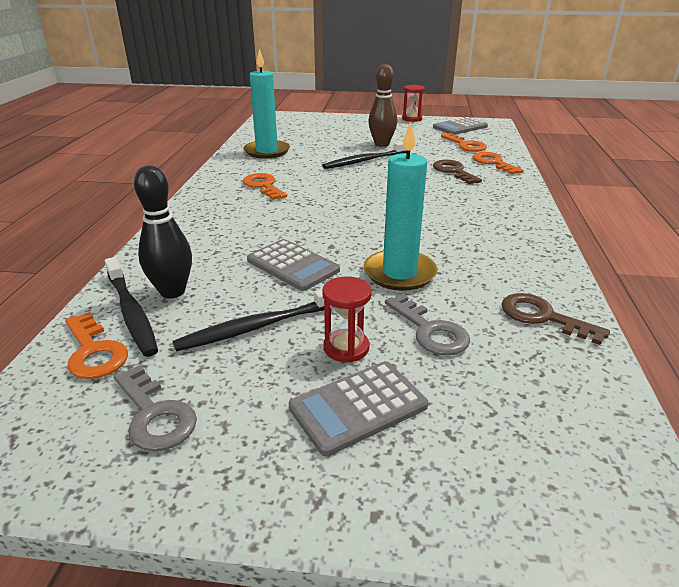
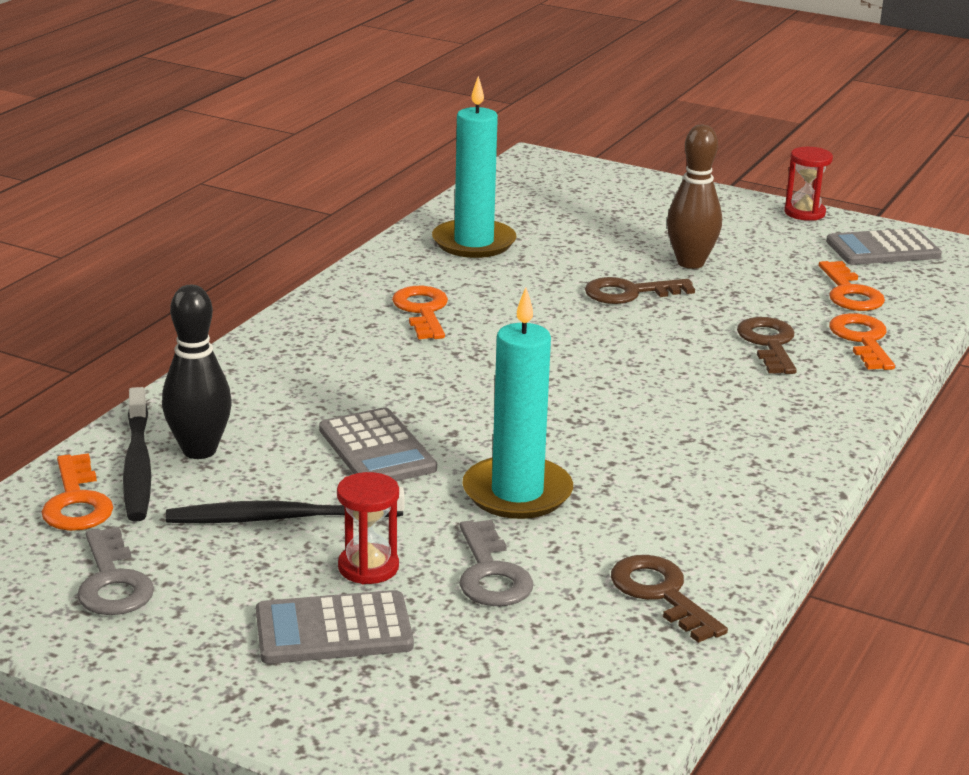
camera: 20 degrees right, 5 degrees down
black toothbrush [322,141,407,169] -> brown key [585,277,695,304]

